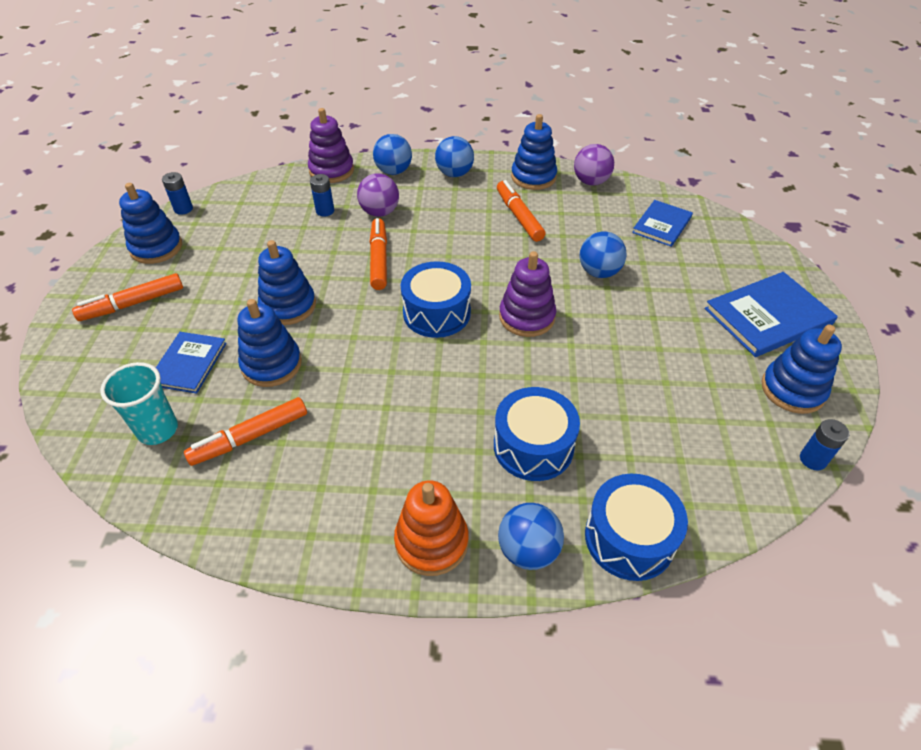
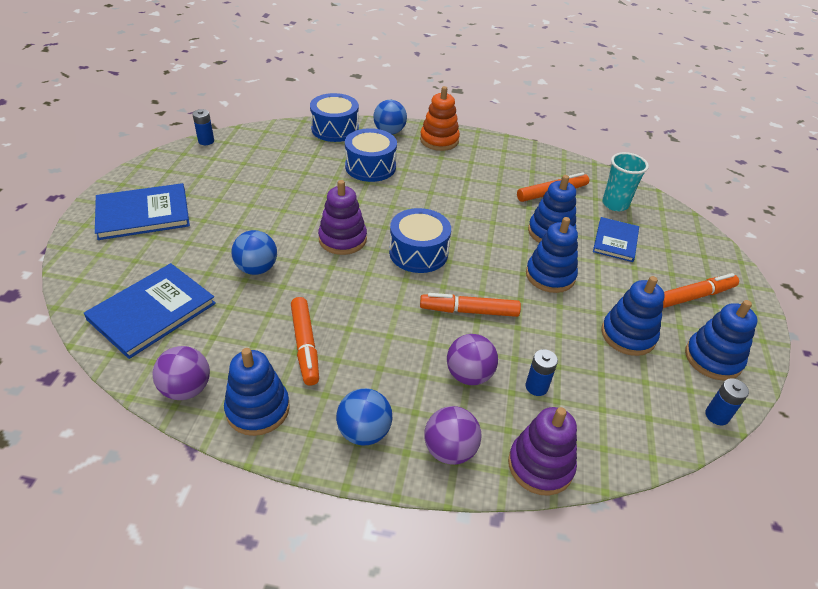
camera: 175 degrees left, 5 degrees down
orange marker [370,218,387,290] -> orange marker turned 90 degrees clockwise [420,293,521,317]
blue ball [373,134,412,175] -> purple ball [425,406,482,465]
blue book [632,200,693,247] -> blue book [84,263,216,359], size x1.58
blue stacking toy [761,324,842,414] -> blue stacking toy moved to [601,276,665,356]

